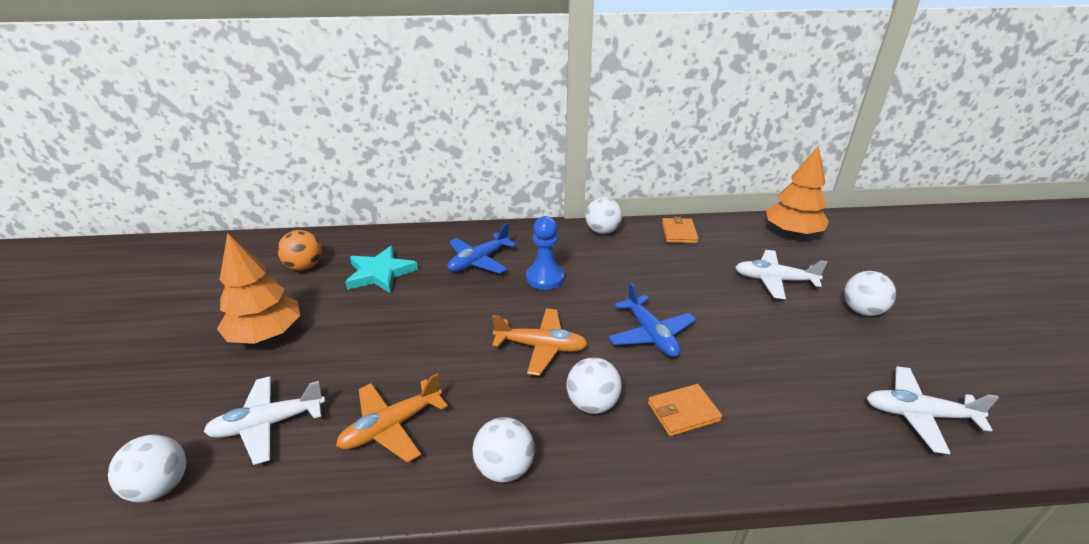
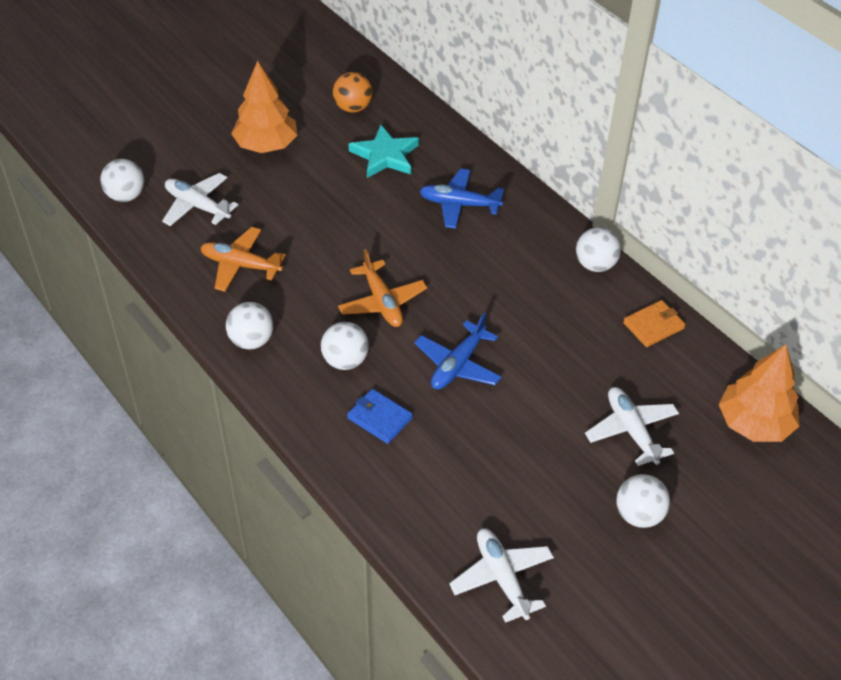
camera: 55 degrees right, 15 degrees up
blue pawn [526,216,565,290] -> none
orange wallet [648,384,722,436] -> blue wallet [347,389,413,444]

